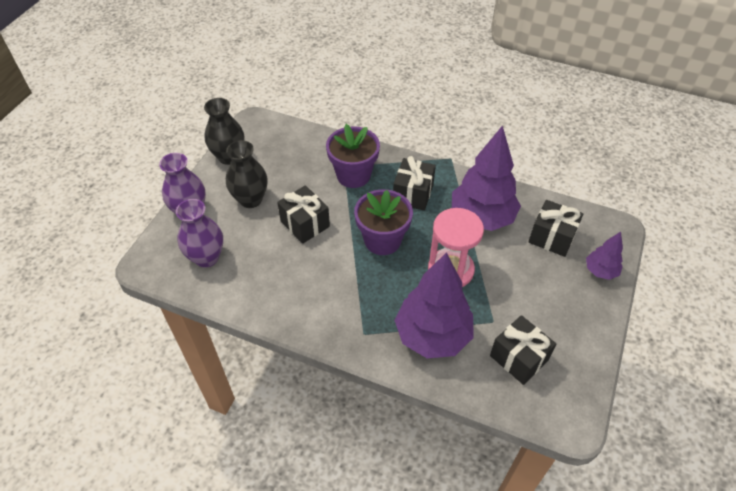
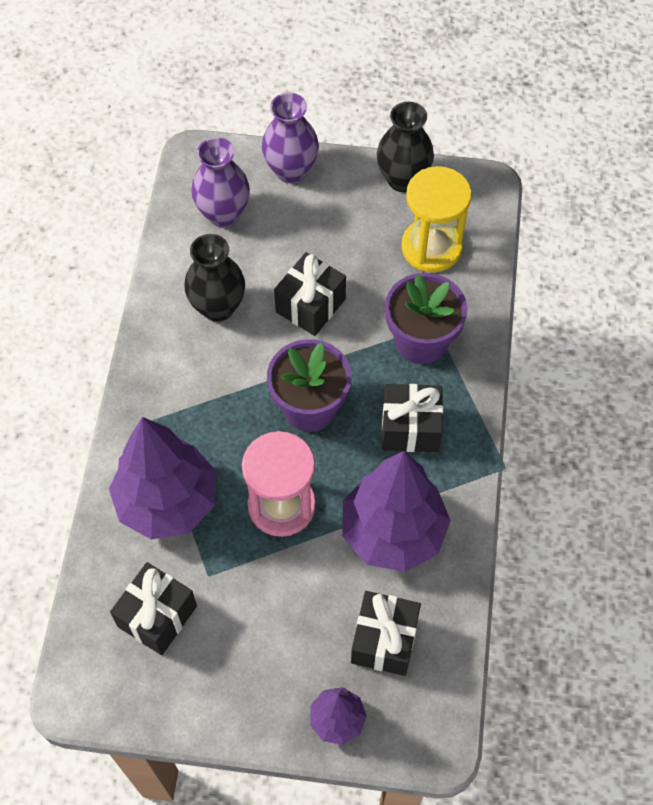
camera: 75 degrees right, 10 degrees up
black vase [226,140,268,208] -> black vase moved to [185,234,245,322]
none -> yellow hourglass [401,166,472,273]

